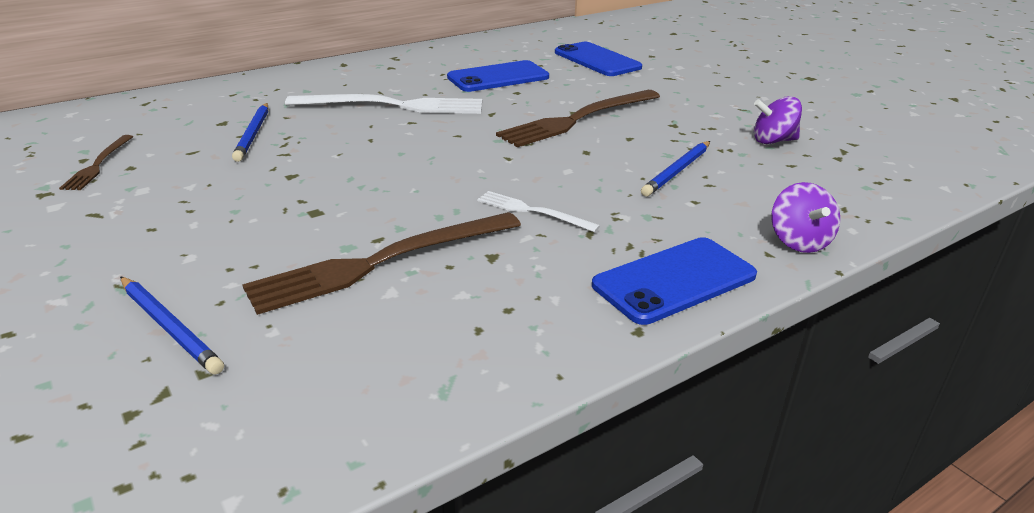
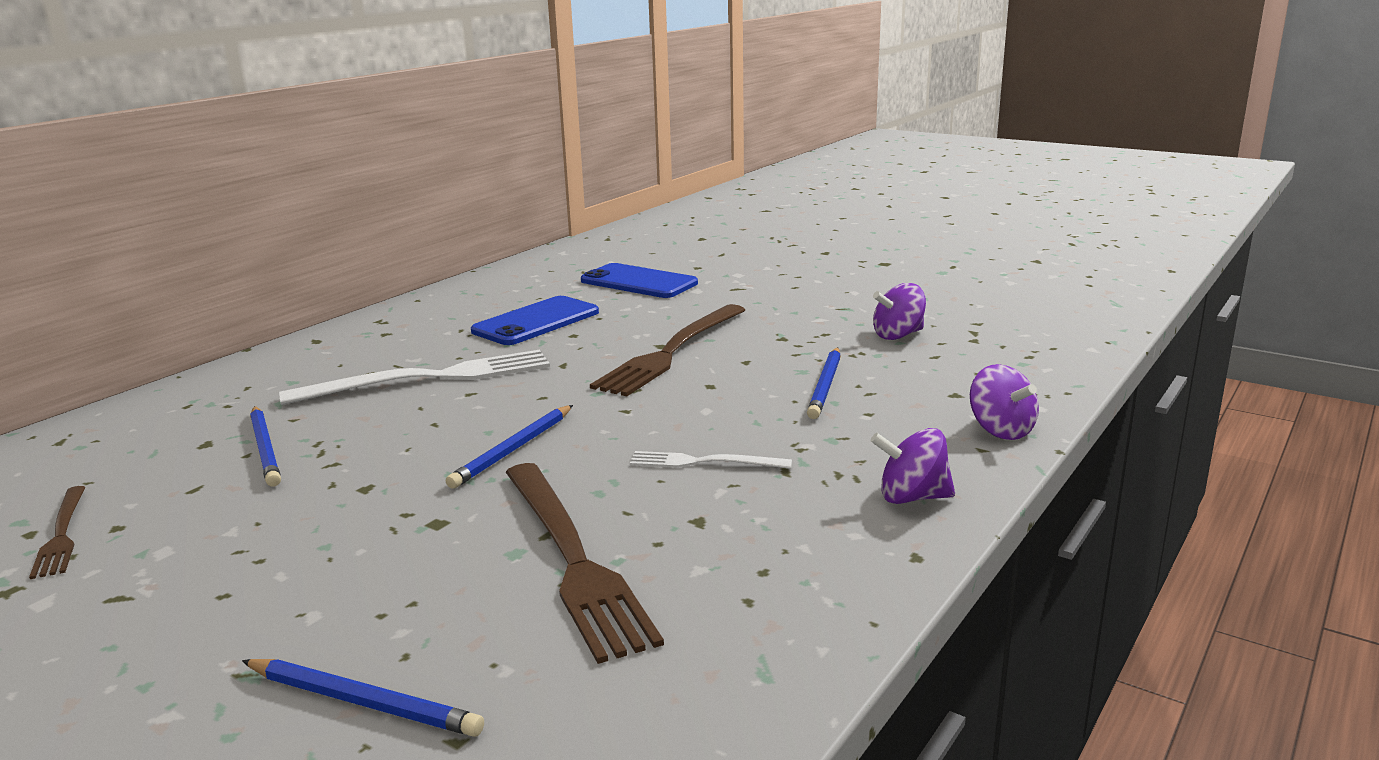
camera: 20 degrees left, 10 degrees down
brown fork [242,212,521,315] -> brown fork turned 60 degrees counterclockwise [506,463,664,664]
blue phone [592,237,757,325] -> purple spinning top [871,428,955,504]
none -> blue pencil [446,405,573,489]

